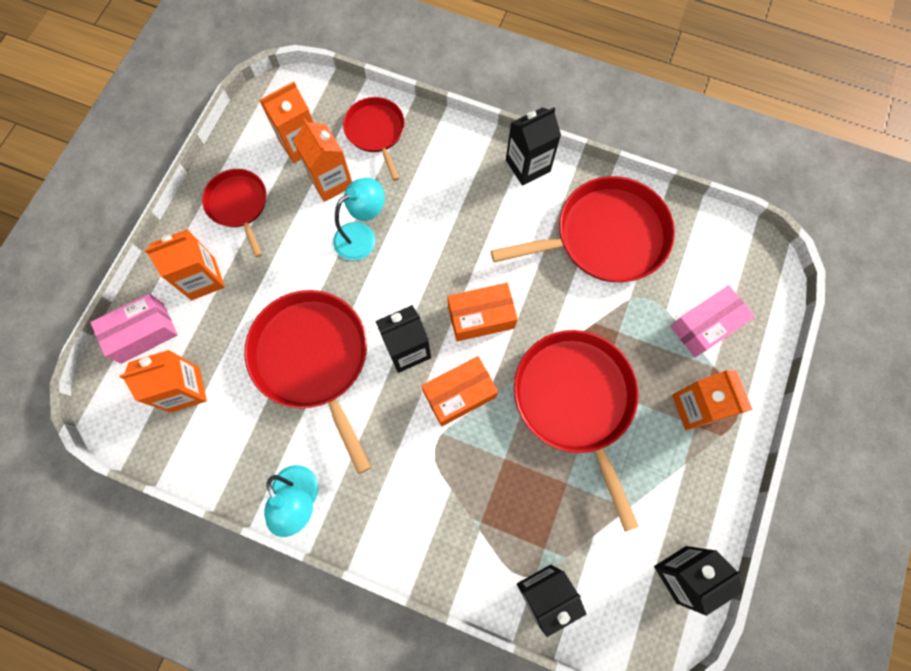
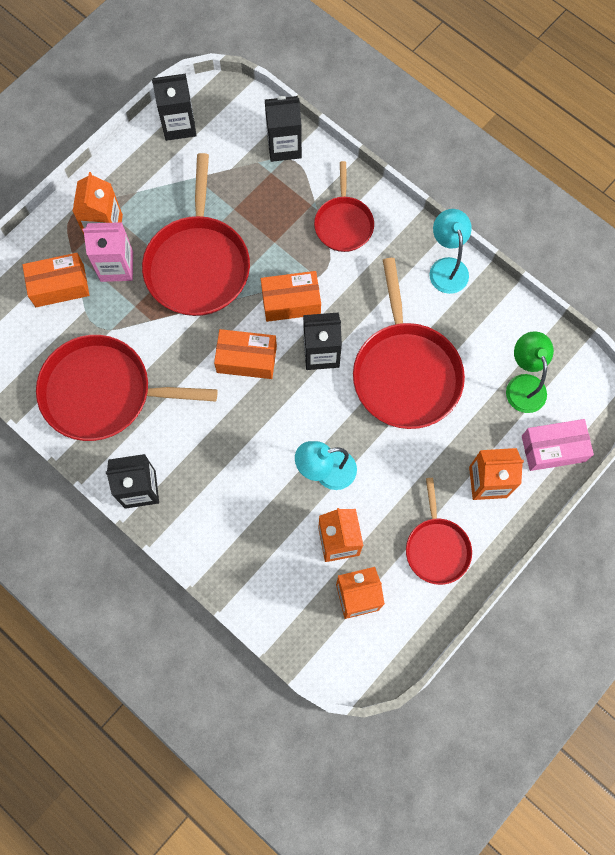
camera: 160 degrees left, 0 degrees up
orange carton [119,350,207,413] -> green lamp [506,331,554,413]
red pan [343,97,405,181] -> red pan moved to [314,161,374,252]
pink box [670,285,755,357] -> orange box [22,253,89,307]
none -> pink carton [83,222,133,282]

